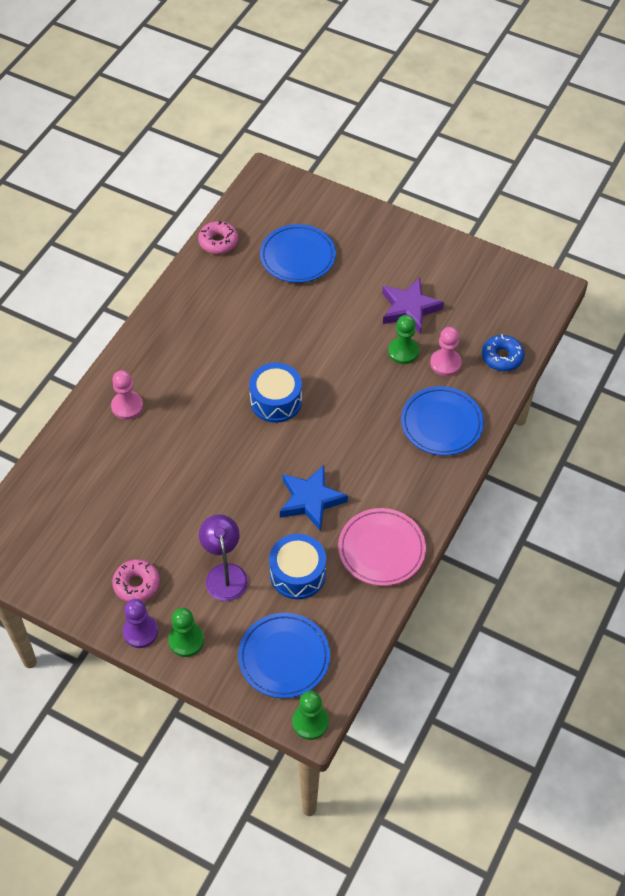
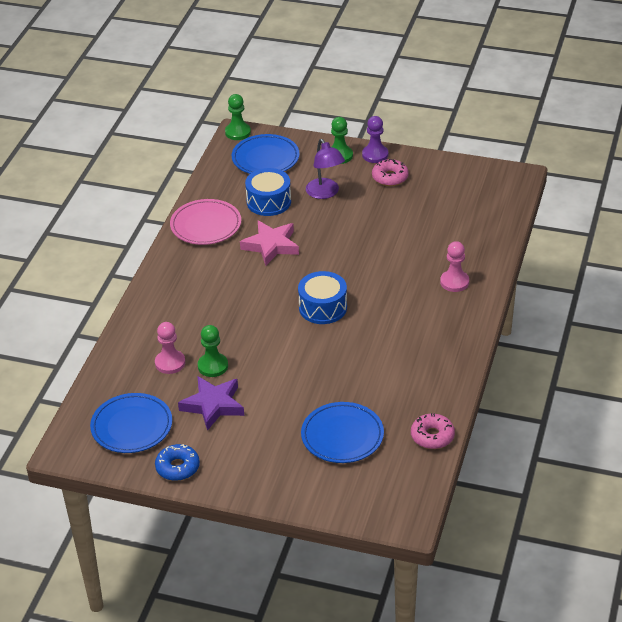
camera: 170 degrees right, 15 degrees down
blue star [280,465,348,531] -> pink star [240,220,299,266]
blue plate [401,386,484,456] -> blue plate moved to [90,393,172,453]
blue donut [482,334,525,371] -> blue donut moved to [155,444,200,481]

